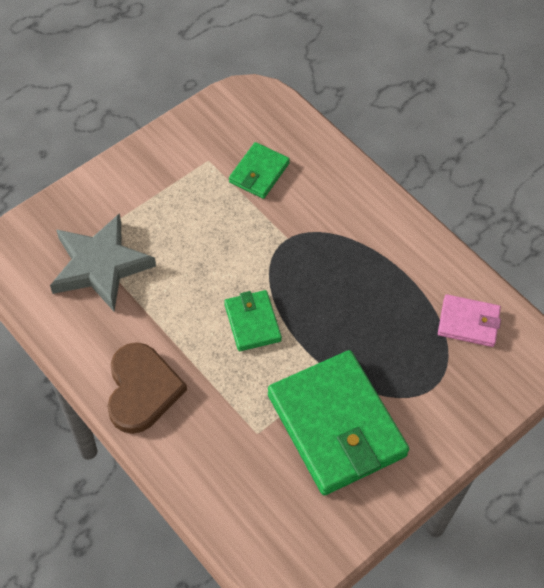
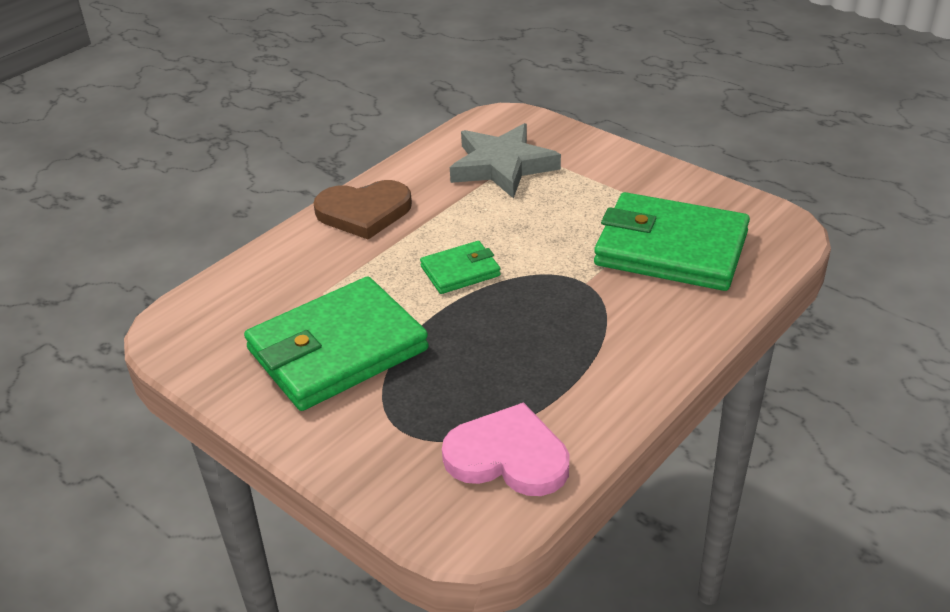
camera: 85 degrees right, 20 degrees down
green wallet [229,142,290,199] -> green wallet [594,192,750,291], size x2.04
pink wallet [438,294,501,347] -> pink heart [442,402,570,496]

